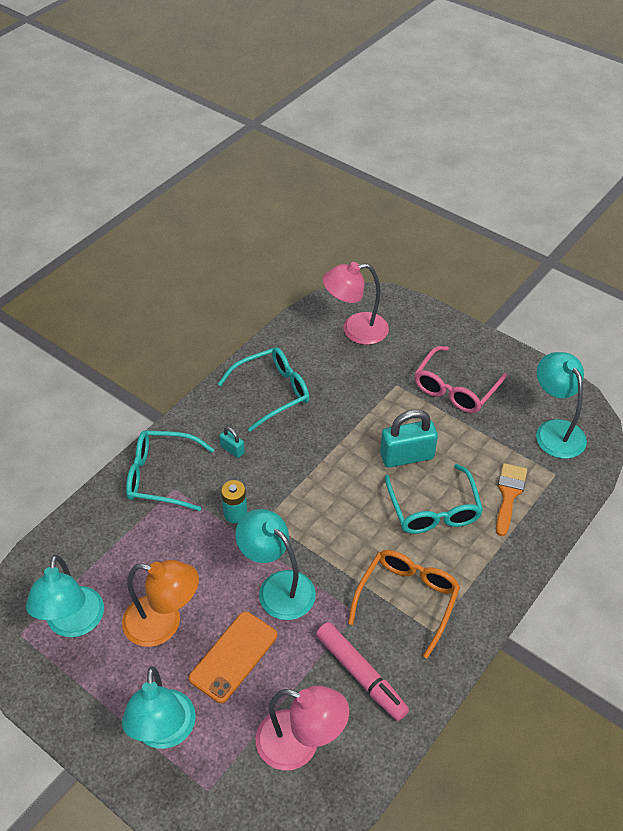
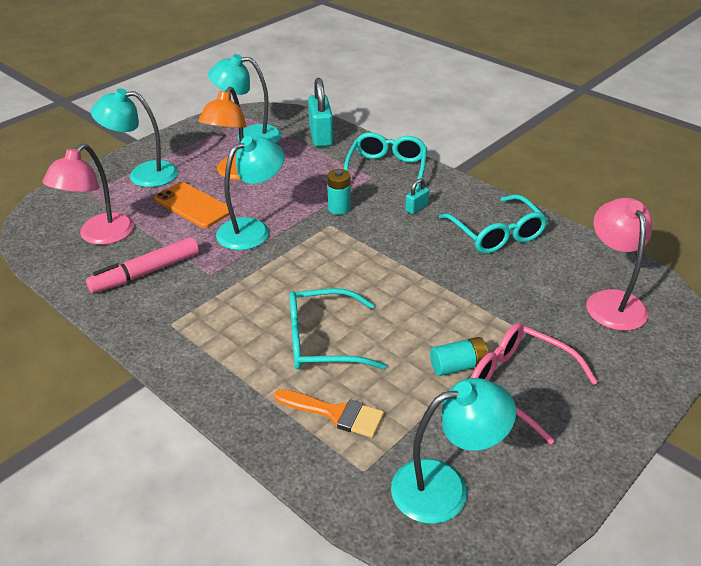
camera: 95 degrees right, 10 degrees down
orange glasses [348,550,460,659] -> none
turquoise padlock [380,410,438,468] -> turquoise padlock moved to [308,78,333,147]
none -> turquoise battery [430,337,489,376]

